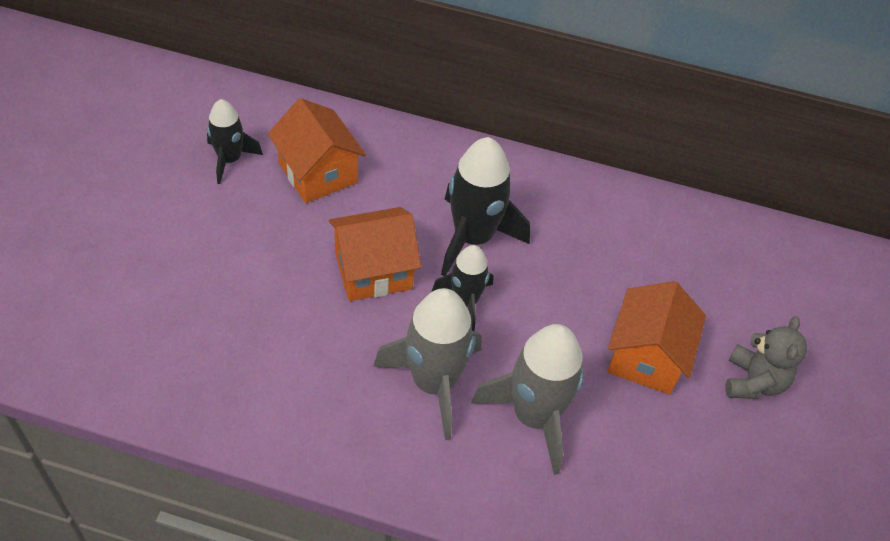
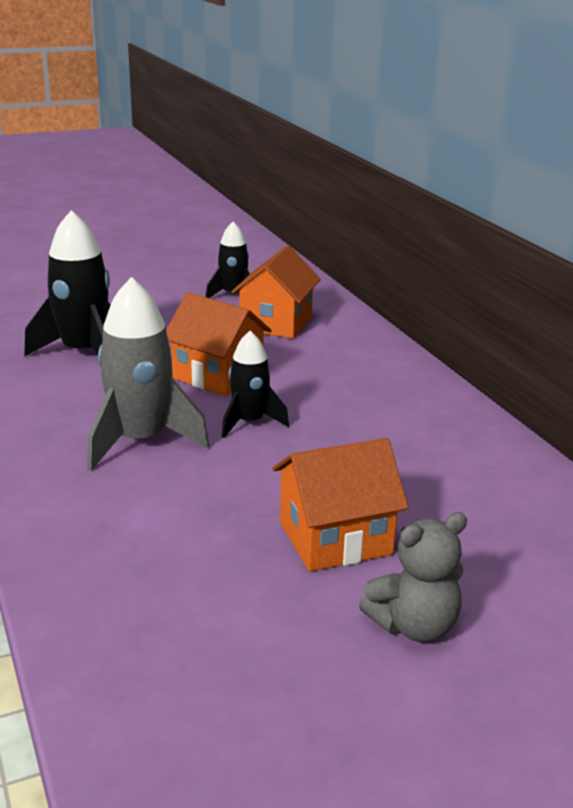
camera: 55 degrees right, 25 degrees down
black rocket [441,137,530,276] -> black rocket moved to [24,210,110,357]
grey rocket [471,324,584,475] -> none

